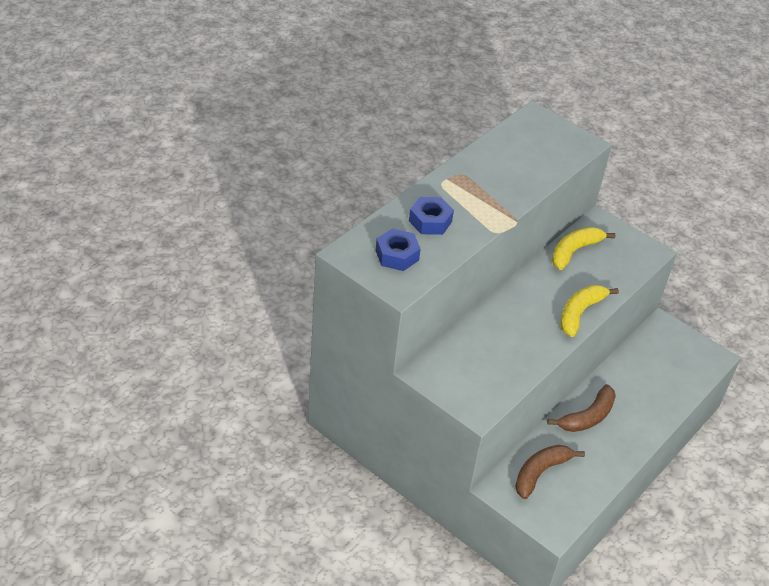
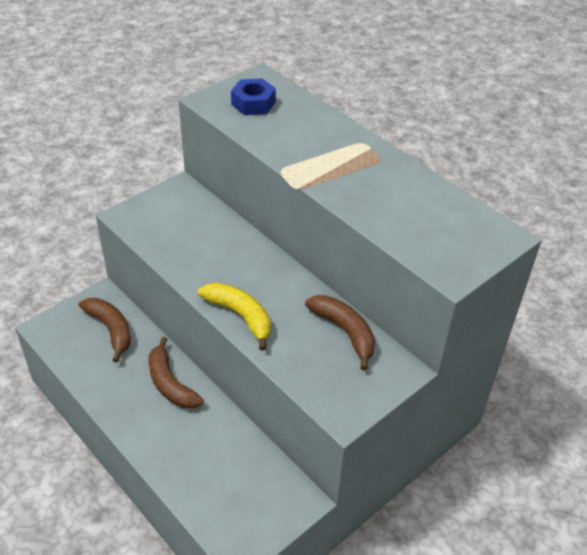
camera: 100 degrees right, 0 degrees up
blue nut [409,197,454,235] -> none
yellow banana [552,227,615,270] -> brown banana [305,295,375,371]

